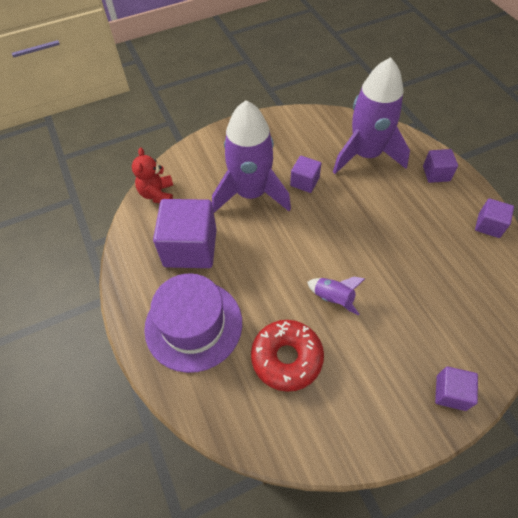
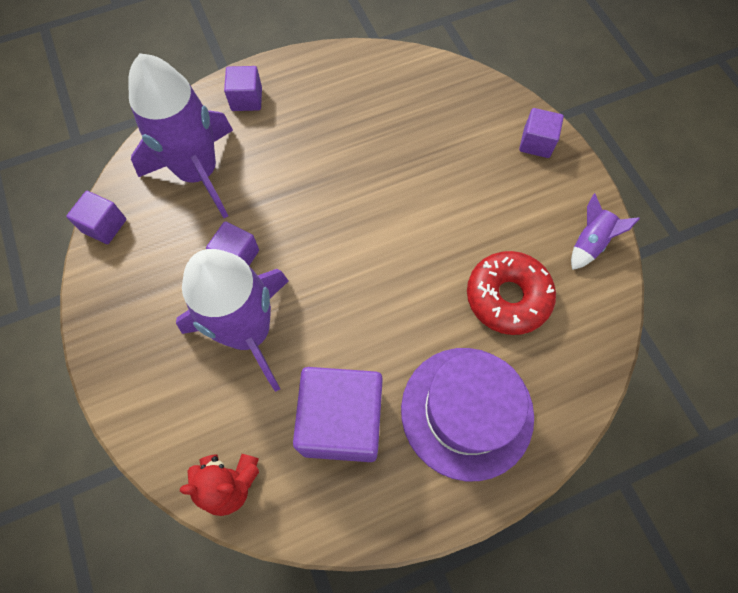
camera: 90 degrees left, 10 degrees up
purple rocket [307,277,365,315] -> purple rocket moved to [571,193,640,270]
purple cube [475,198,514,238] -> purple cube moved to [66,191,126,244]

